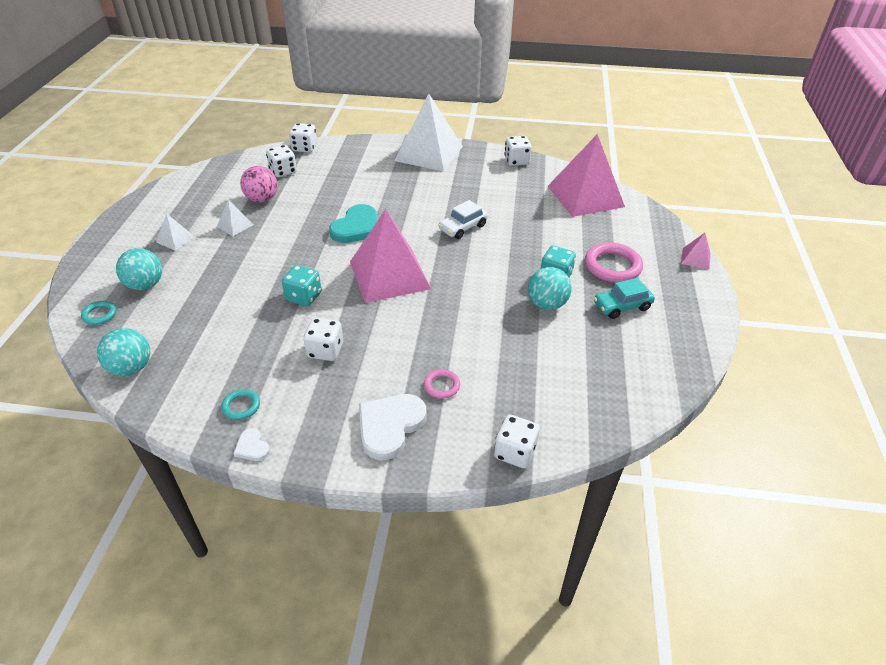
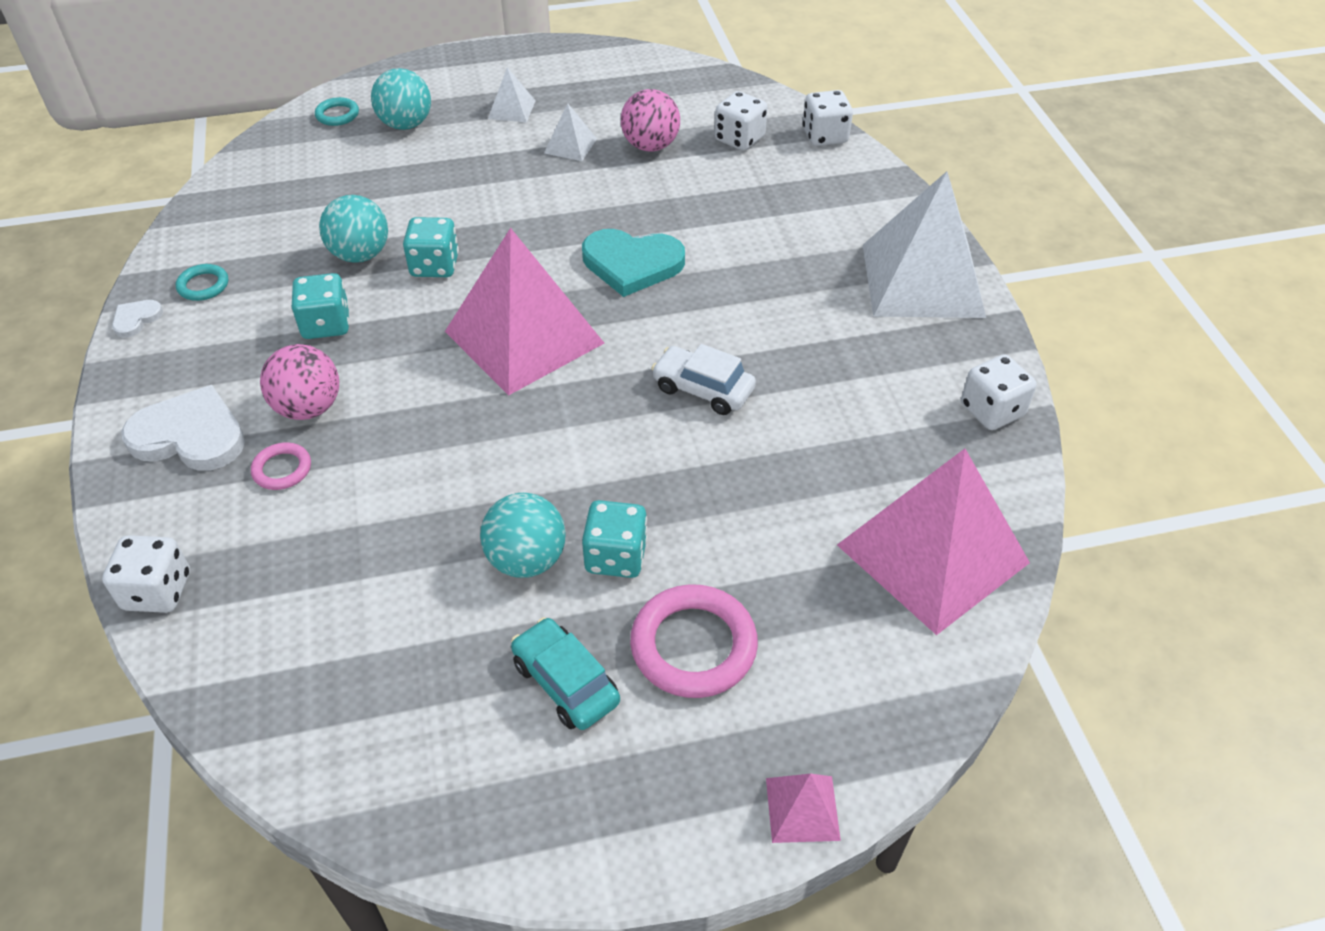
camera: 70 degrees right, 5 degrees up
turquoise ball [97,328,150,376] -> turquoise ball moved to [319,195,388,263]
white dice [303,318,343,361] -> turquoise dice [291,273,349,339]
none -> pink ball [260,344,339,420]

